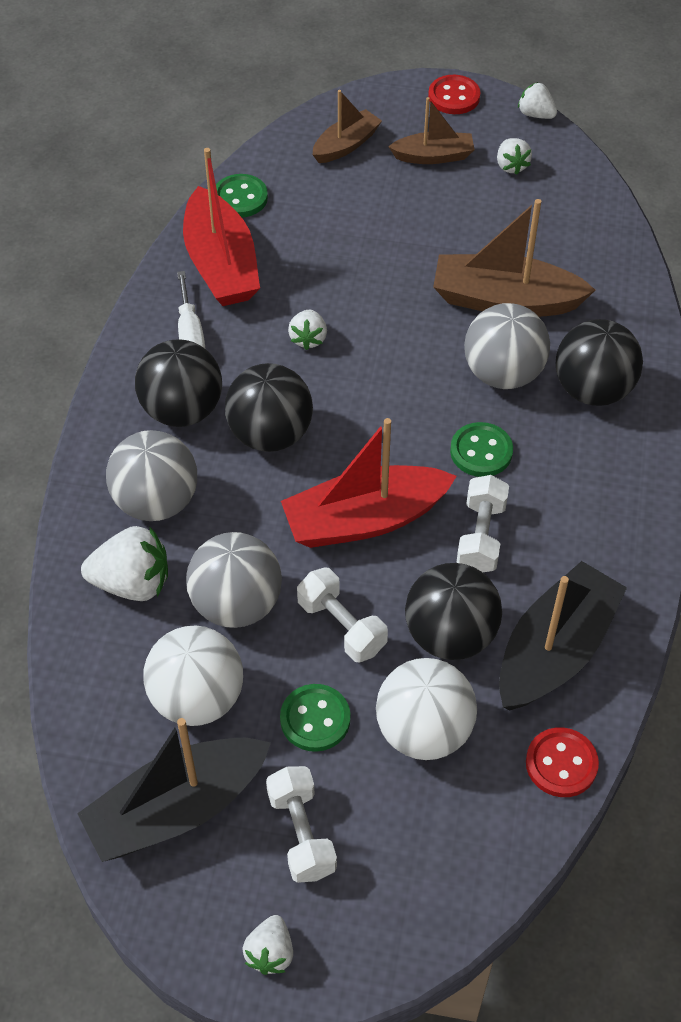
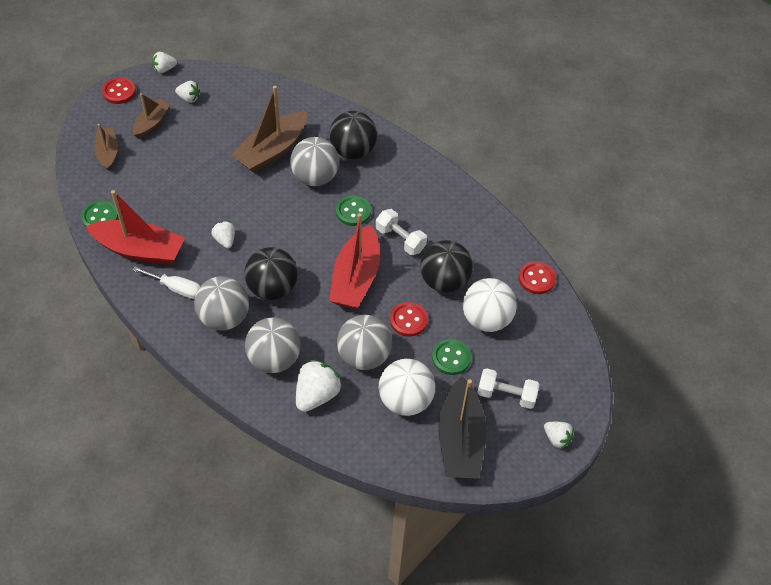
camera: 60 degrees left, 0 degrees up
black ball [135,339,222,427] -> grey ball [194,276,249,331]
white strawberry [288,310,327,350] -> white strawberry turned 150 degrees counterclockwise [211,221,235,248]
white dumbbell [297,568,388,662] -> red button [390,302,428,337]
black boat [499,561,627,710] -> none

